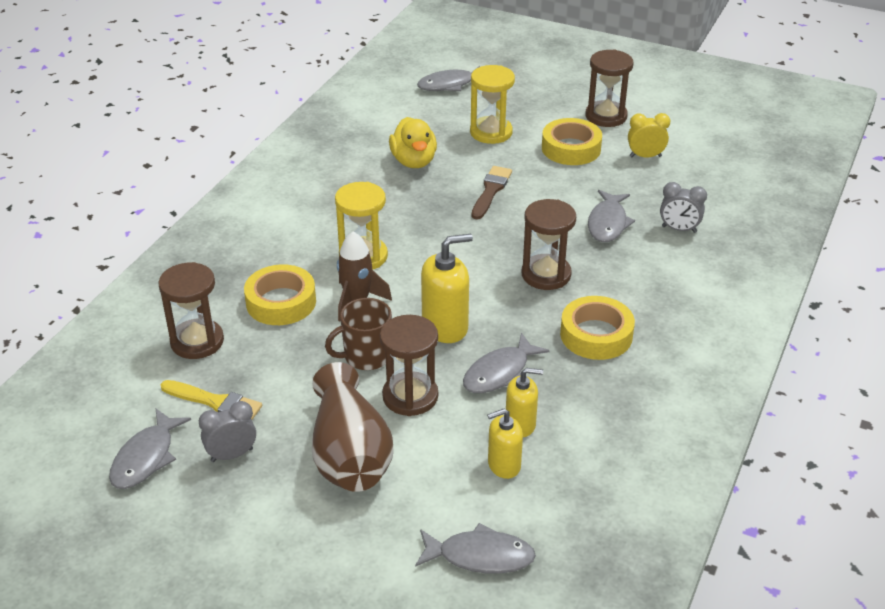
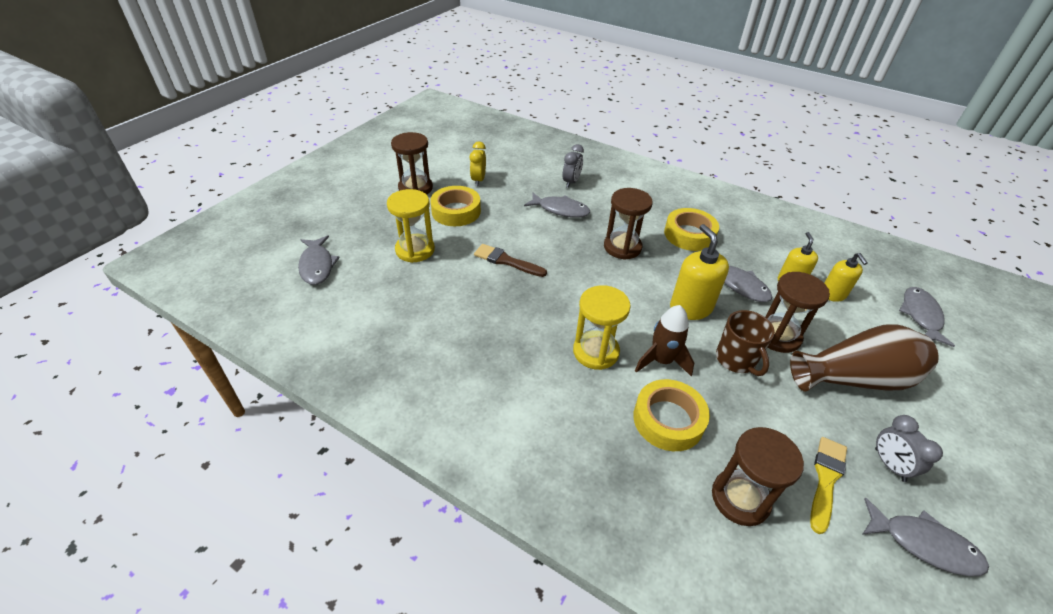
camera: 85 degrees left, 5 degrees up
yellow duck [389,117,437,168] -> none

